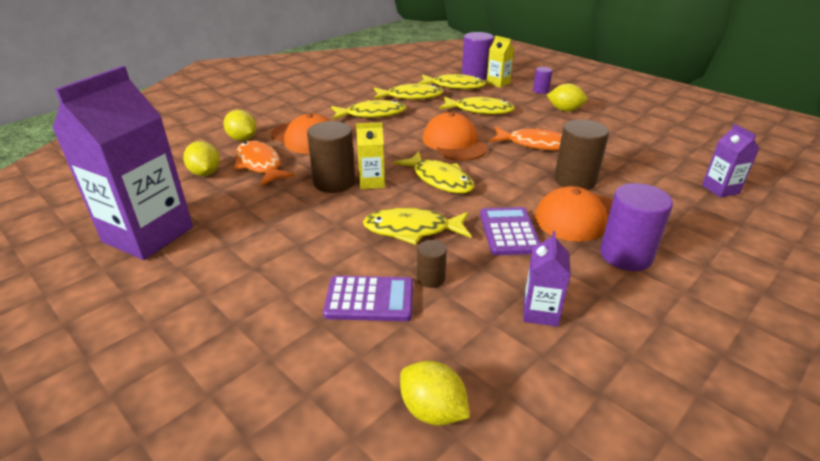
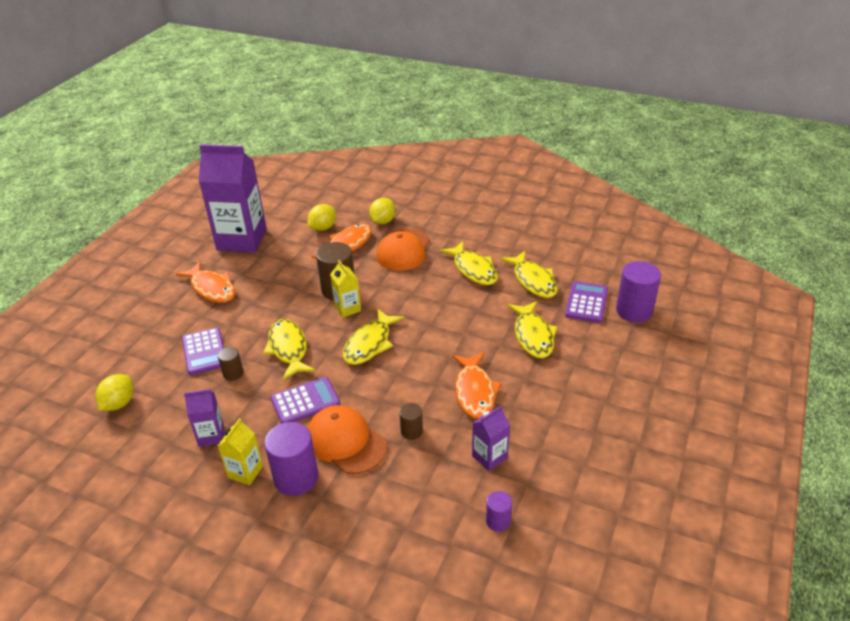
camera: 70 degrees right, 5 degrees up
yellow fish [418,74,486,89] -> purple calculator [565,281,608,323]
orange cap [423,112,488,161] -> none
yellow carton [486,36,514,88] -> yellow carton moved to [218,418,263,485]
purple cylinder [533,67,553,94] -> purple cylinder moved to [486,491,512,532]
yellow lemon [547,83,587,111] -> none
brown cylinder [554,120,609,190] -> brown cylinder [399,403,423,440], size x0.53
purple carton [702,124,759,198] -> purple carton moved to [472,406,510,471]
none -> orange fish [176,261,236,303]

